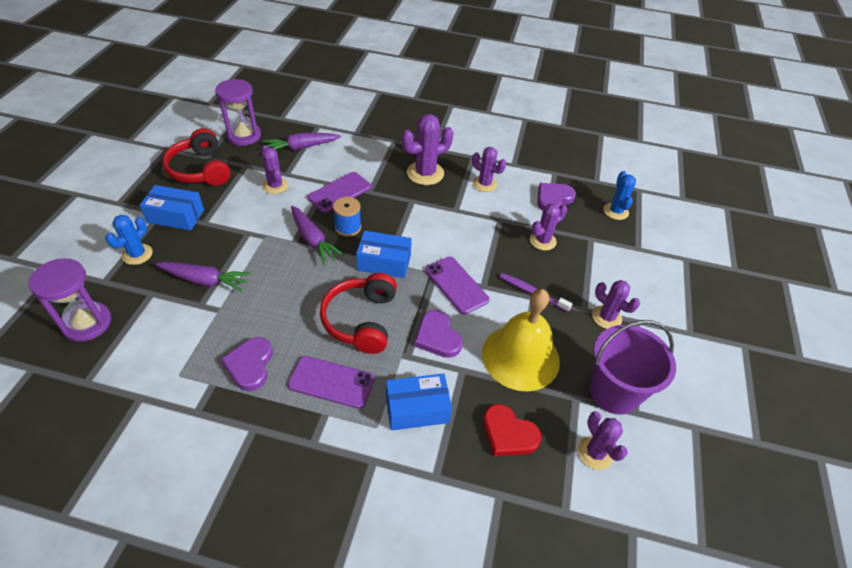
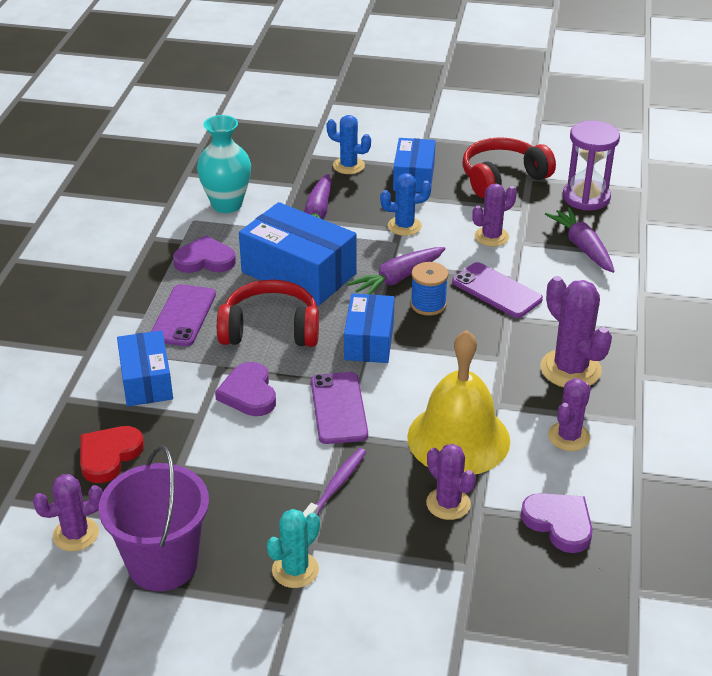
camera: 90 degrees right, 10 degrees down
purple hourglass [29,258,112,342] -> none
purple heart [414,310,463,358] -> purple heart turned 75 degrees counterclockwise [215,362,276,416]
purple phone [425,257,489,315] -> purple phone turned 60 degrees counterclockwise [311,372,368,444]
yellow bell [482,289,560,391] -> yellow bell moved to [407,330,510,474]
purple cactus [592,280,640,329] -> turquoise cactus [267,509,320,588]
blue cactus [603,171,636,220] -> blue cactus moved to [380,173,431,236]
none -> turquoise vase [197,115,251,213]
none -> blue box [239,202,357,306]

